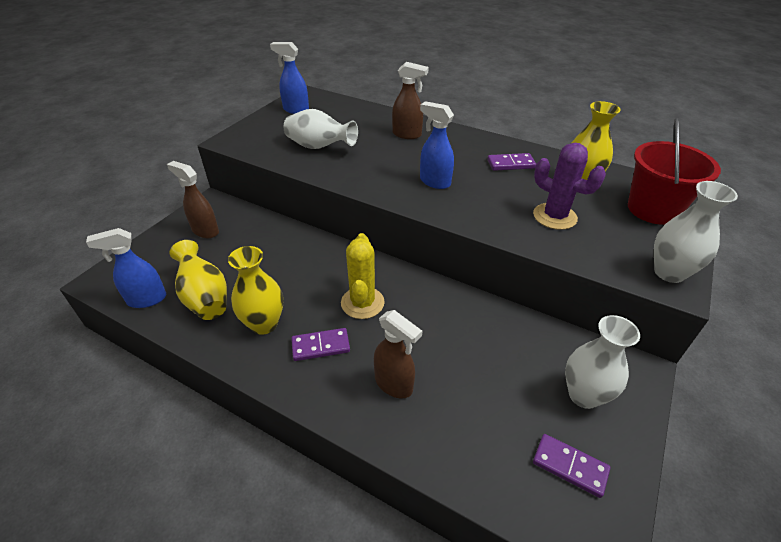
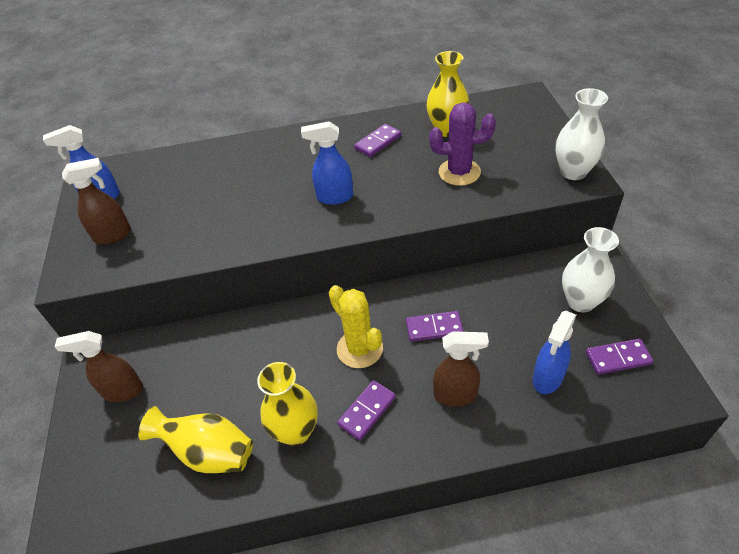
camera: 35 degrees left, 5 degrees up
blue spray bottle [86,228,166,308] -> blue spray bottle moved to [533,311,576,394]
white vase [284,109,358,149] -> none
brown spray bottle [392,62,429,139] -> brown spray bottle moved to [62,158,131,245]
red bucket [628,118,721,225] -> none
none -> purple domino [406,311,464,342]

